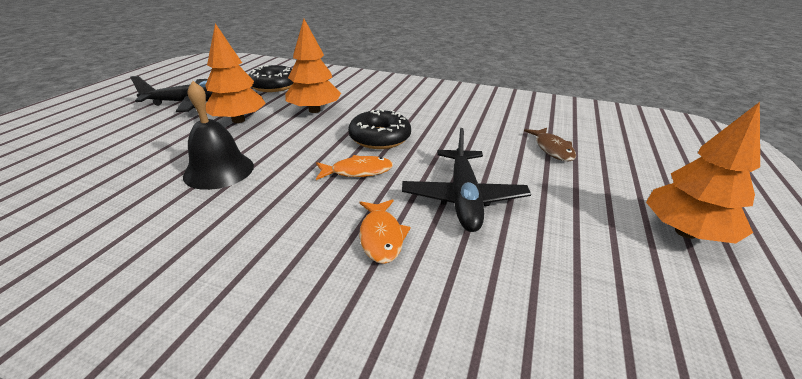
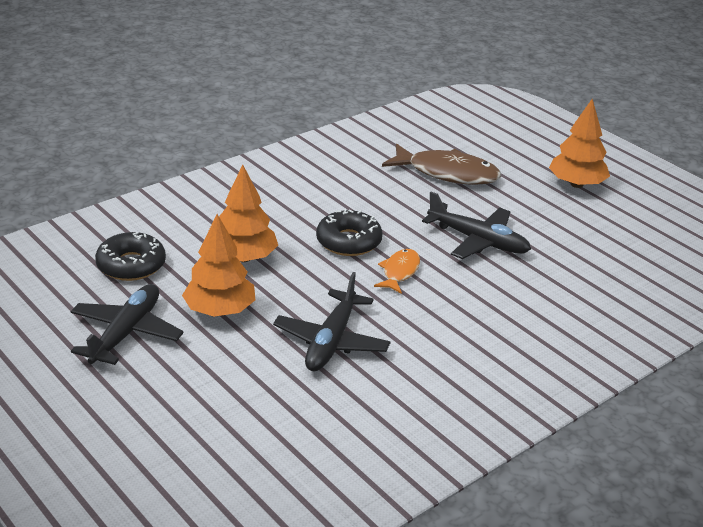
camera: 60 degrees left, 0 degrees up
black bell [183,81,254,190] -> black plane [273,272,391,371]
orange fish [359,199,411,264] -> none
brown fish [524,128,576,161] -> brown fish [382,144,501,185], size x1.82

